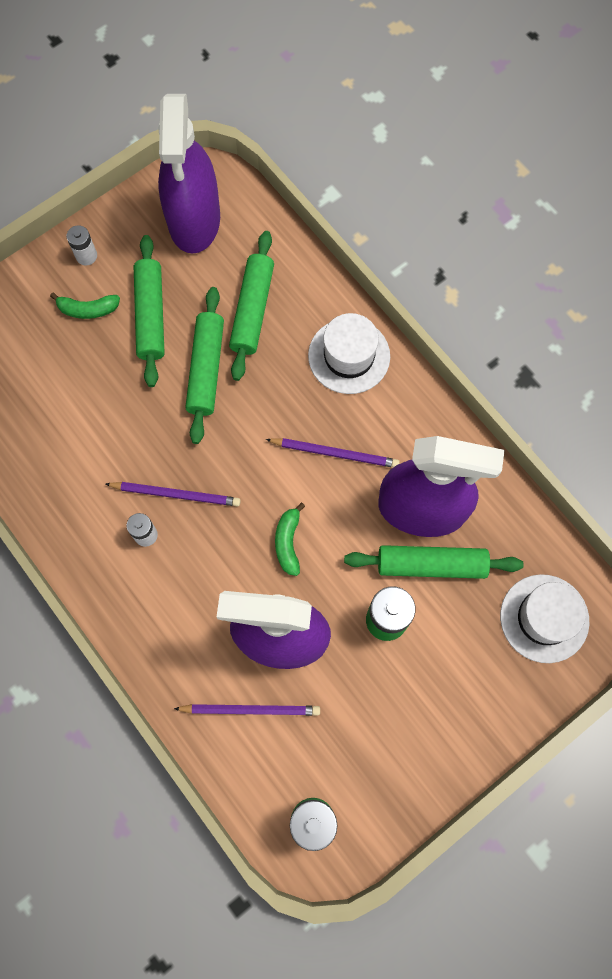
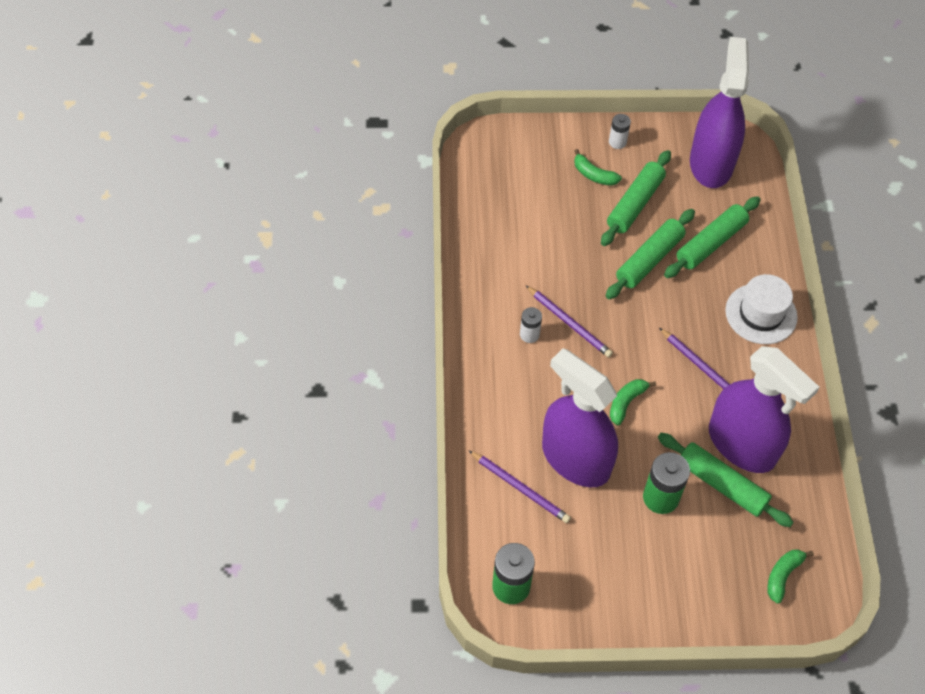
camera: 35 degrees right, 15 degrees down
purple spray bottle [158,94,220,254] -> purple spray bottle turned 150 degrees clockwise [690,37,749,188]
white hat [500,574,589,663] -> green banana [767,549,814,604]

